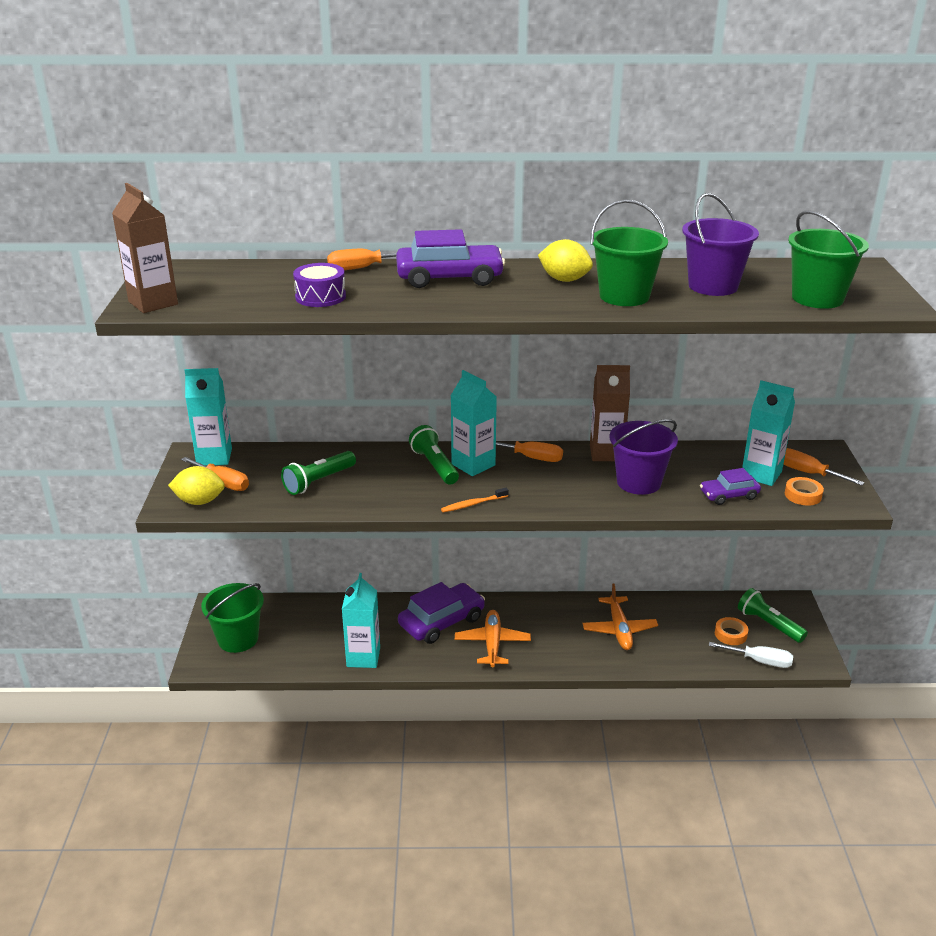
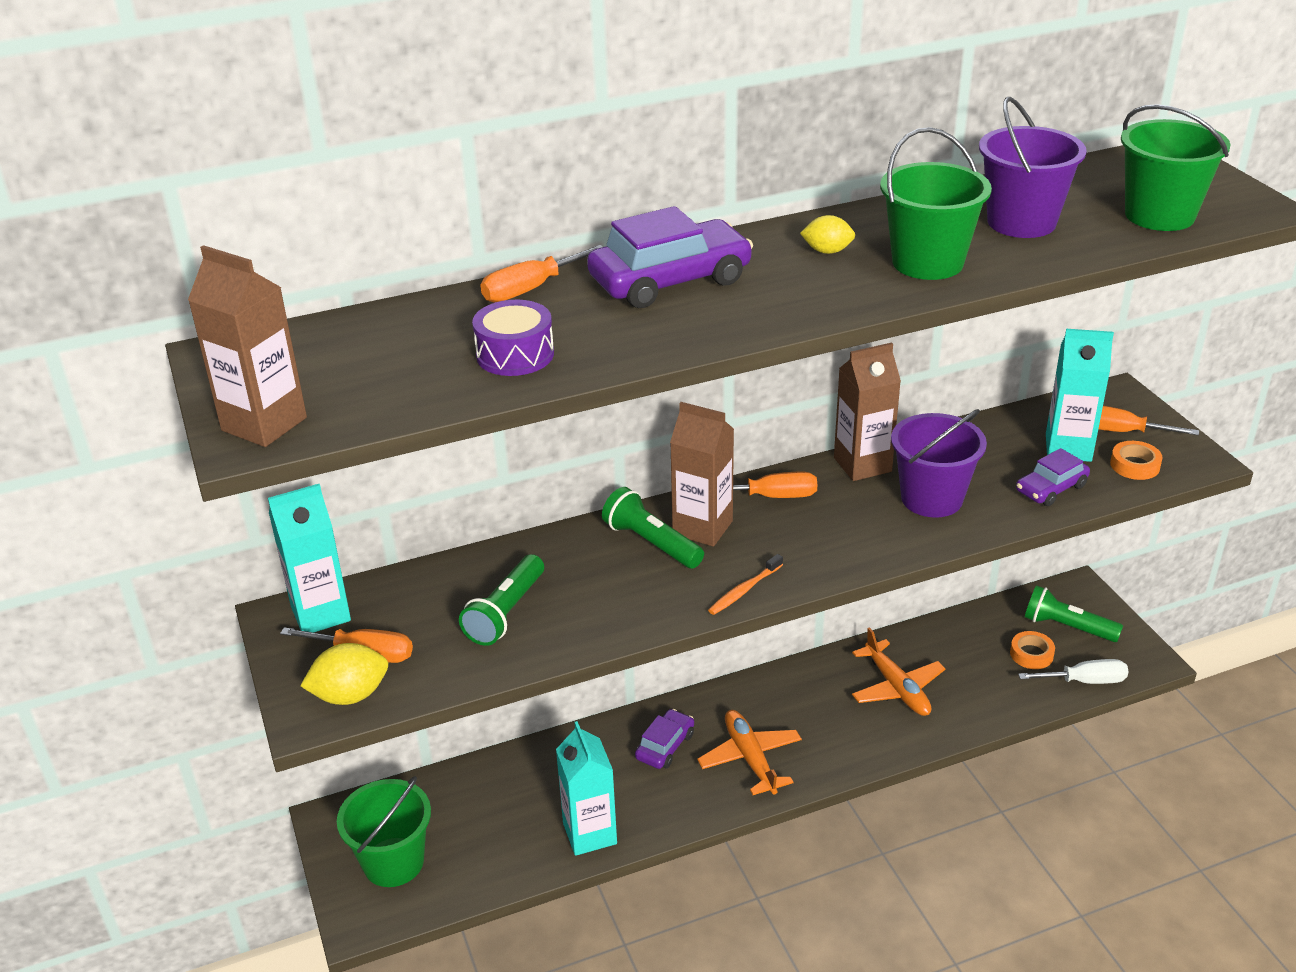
camera: 20 degrees left, 5 degrees up
purple car [398,582,485,644] -> purple car [635,709,694,769], size x0.58
turquoise carton [451,370,497,476] -> brown carton [670,402,734,547]
yellow lemon [538,239,593,282] -> yellow lemon [800,215,855,254], size x0.64

